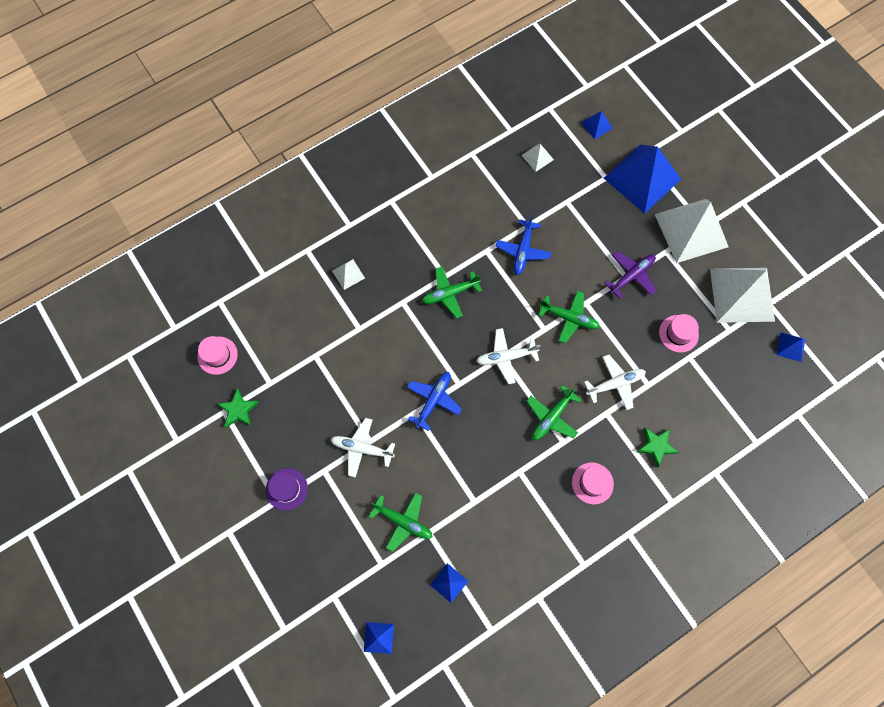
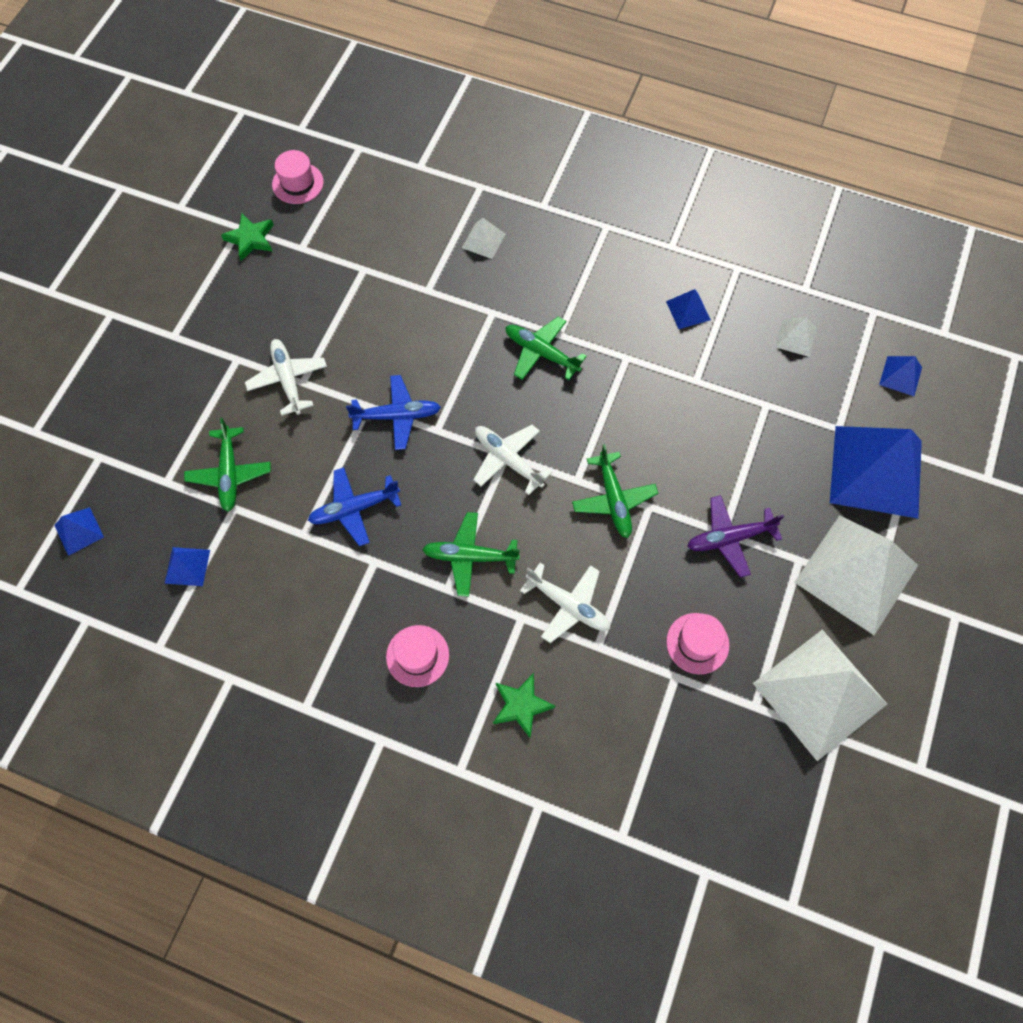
camera: 55 degrees right, 5 degrees down
purple hat [266,468,308,511] -> none
blue plane [496,214,552,275] -> blue plane moved to [308,467,401,546]
purple plane [605,251,656,299] -> purple plane turned 150 degrees clockwise [687,495,784,578]
blue pyramid [776,332,805,362] -> blue pyramid moved to [666,289,711,329]

